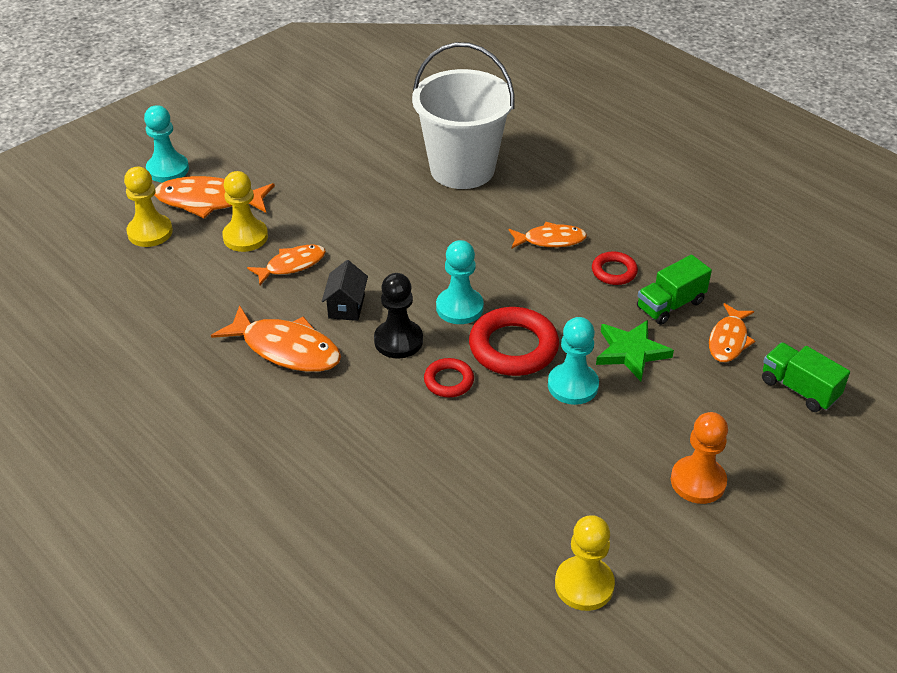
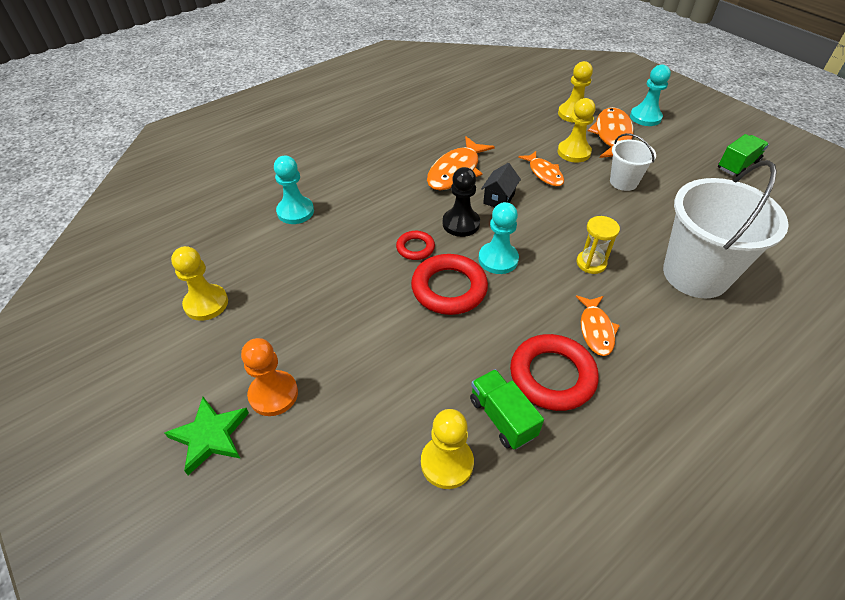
camera: 95 degrees right, 5 degrees up
black house [322,260,368,321] -> black house turned 75 degrees counterclockwise [481,163,521,207]
turquoise pawn [548,317,599,405] -> turquoise pawn moved to [274,156,314,224]
red ring [592,251,638,285] -> red ring [510,334,599,411], size x1.84
green star [596,320,674,381] -> green star moved to [165,397,249,475]
orange fish [709,303,755,362] -> yellow pawn [421,409,474,489]
green truck [762,342,850,412] -> green truck moved to [718,134,769,177]
none -> yellow hourglass [576,216,620,274]
none -> white bucket [610,133,656,191]

